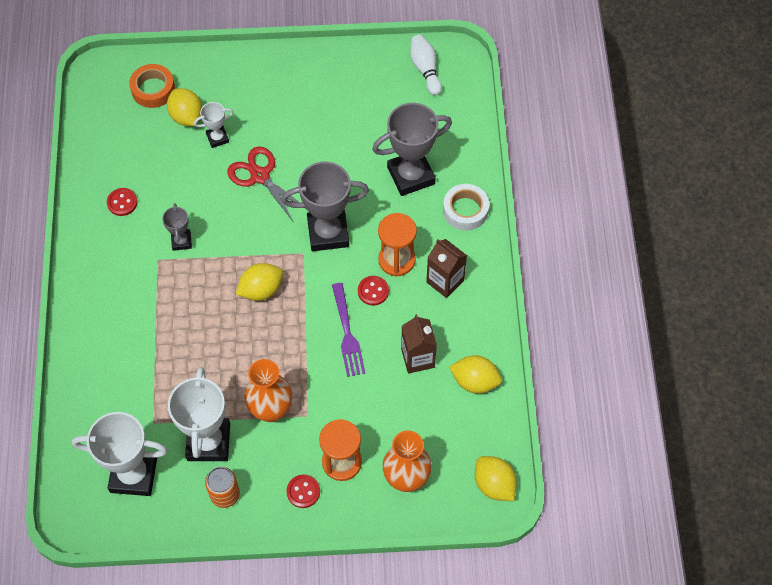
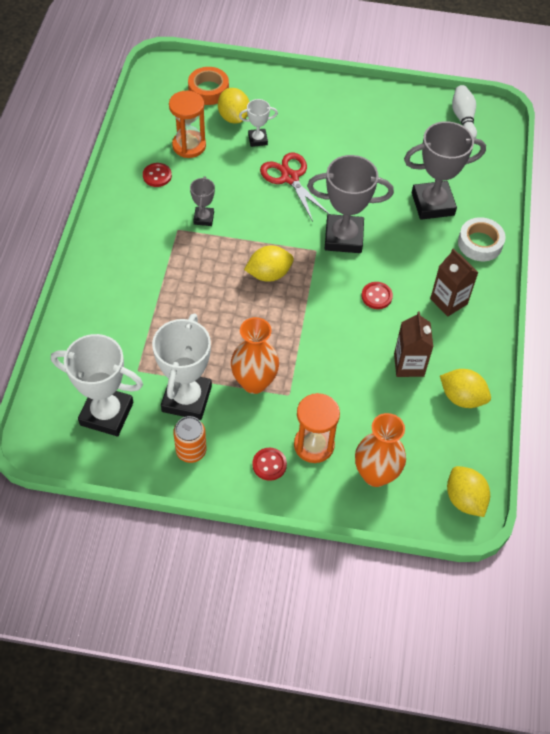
camera: 10 degrees right, 5 degrees down
purple fork [332,283,365,377] -> none
orange hourglass [378,213,417,276] -> orange hourglass moved to [169,91,206,158]

